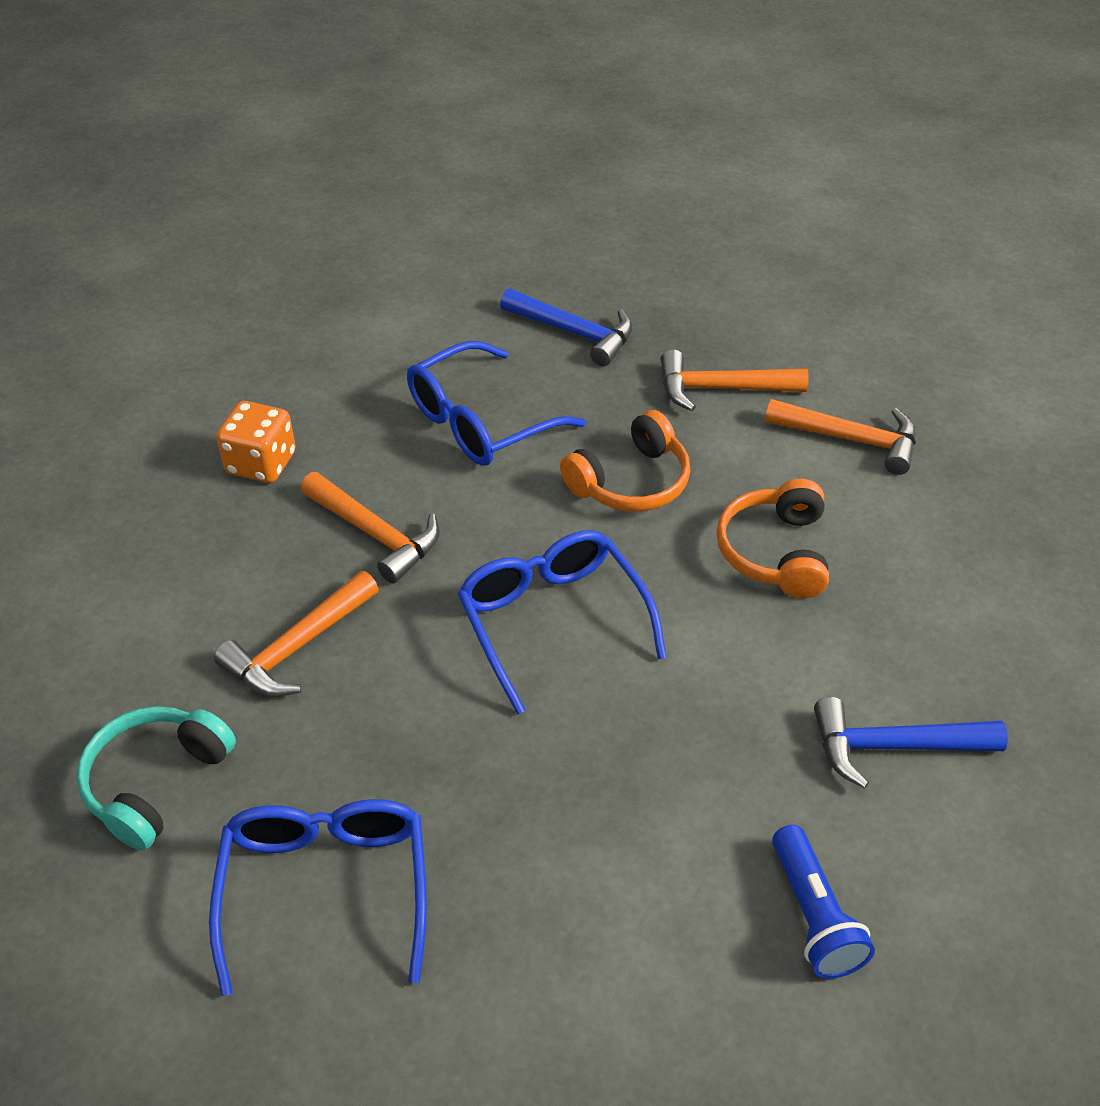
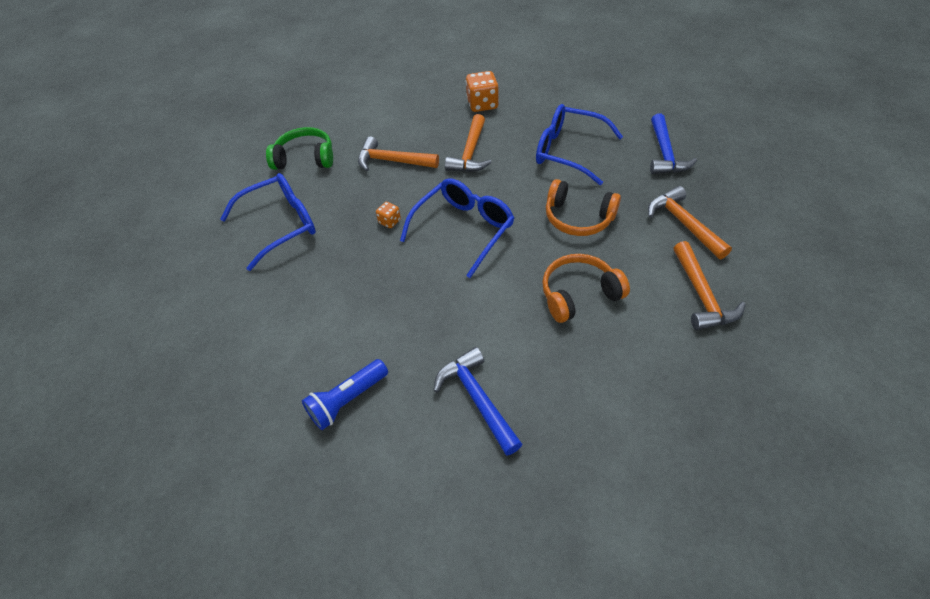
camera: 65 degrees right, 5 degrees up
turquoise headphones [76,706,236,851] -> green headphones [266,127,333,170]
none -> orange dice [376,202,401,228]

